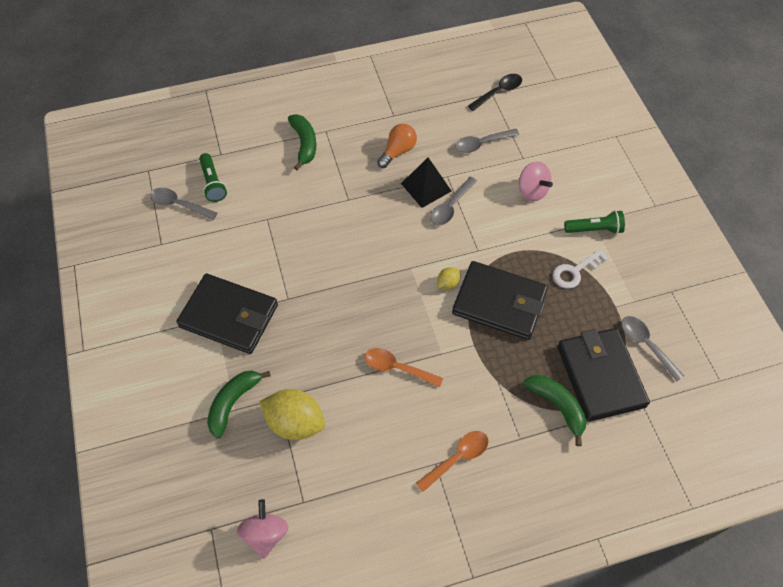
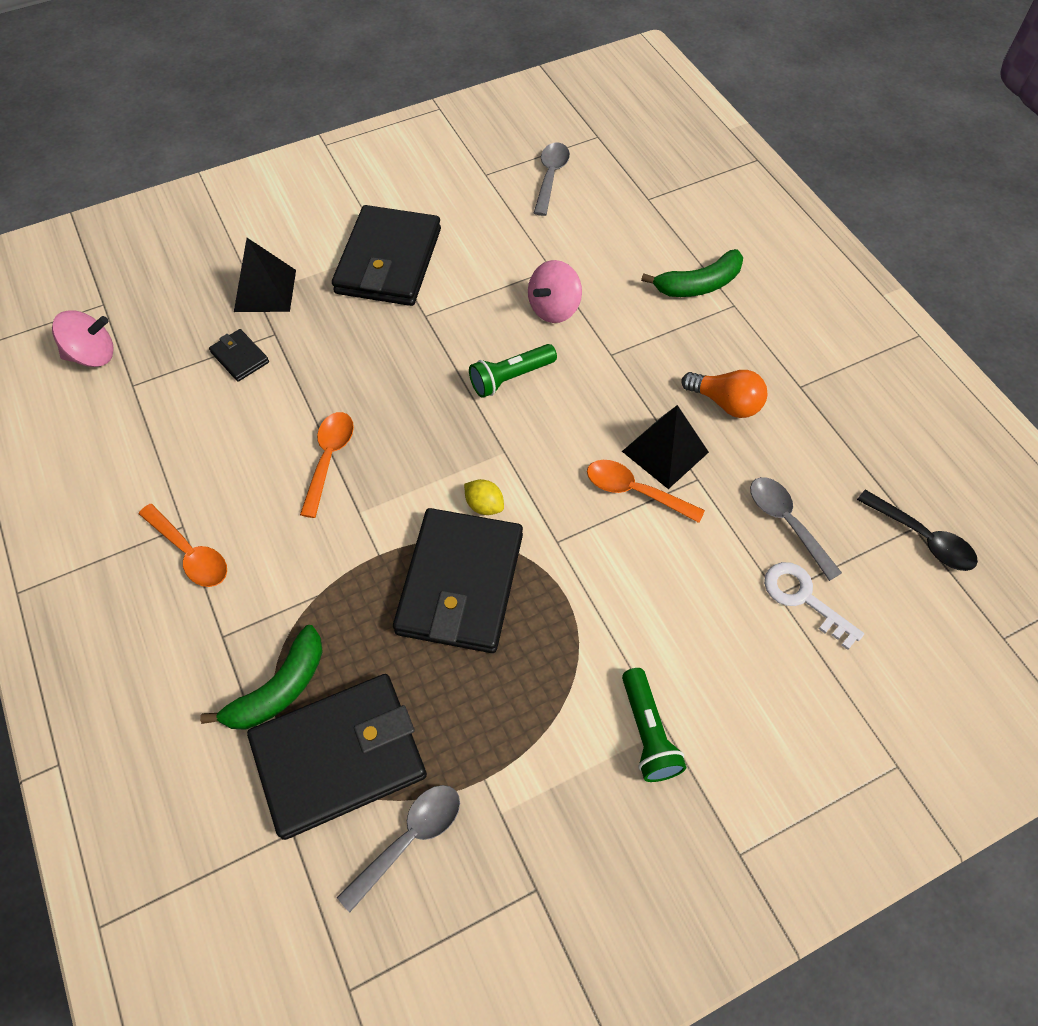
camera: 80 degrees right, 0 degrees up
green flashlight [199,153,227,202] -> green flashlight moved to [469,344,557,398]
green banana [207,371,271,438] -> black pyramid [234,238,296,312]
yellow lemon [259,389,325,440] -> black wallet [209,329,269,382]
grey spoon [430,177,477,225] -> orange spoon [587,460,705,523]
pink spinning top [519,162,553,201] -> pink spinning top moved to [528,260,582,323]
white key [553,249,609,289] -> white key moved to [764,562,864,650]

